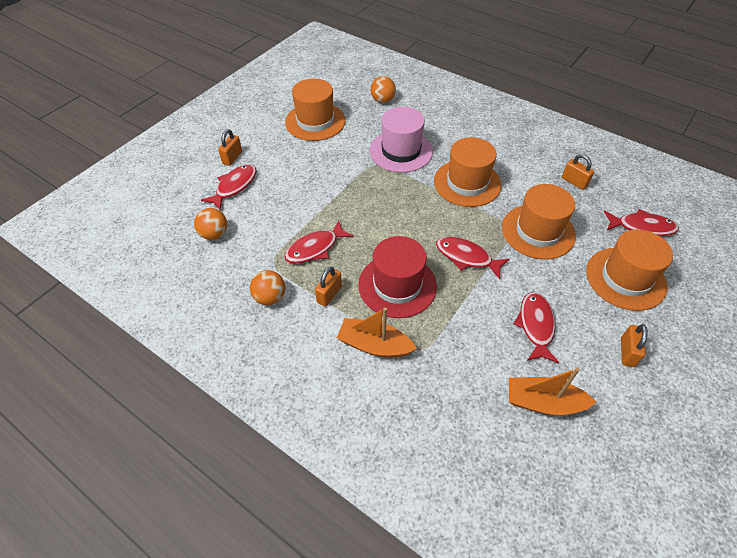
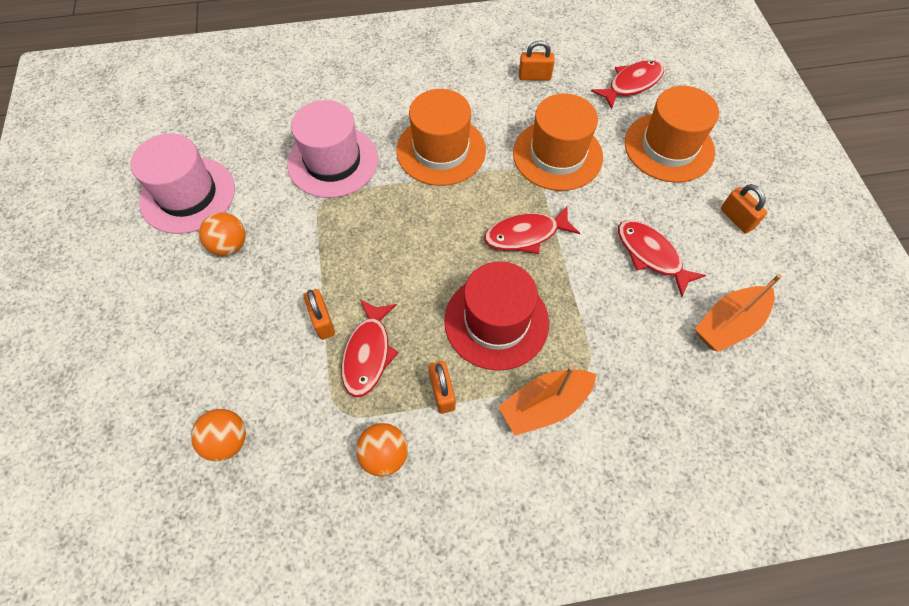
camera: 45 degrees left, 10 degrees up
red fish [201,164,257,210] -> none
orange padlock [218,129,242,166] -> orange padlock moved to [303,289,335,340]
orange hat [285,79,346,141] -> pink hat [130,133,235,234]
orange ball [370,76,396,103] -> orange ball moved to [199,212,246,256]

